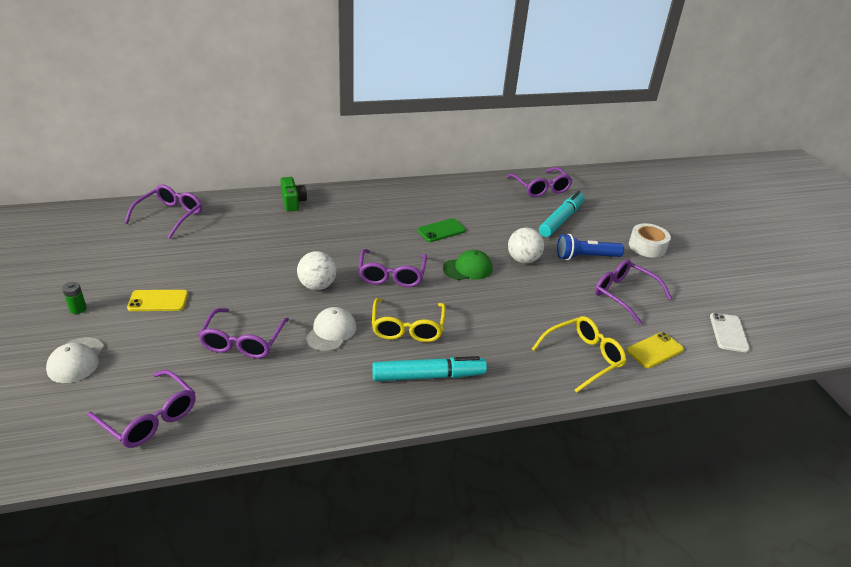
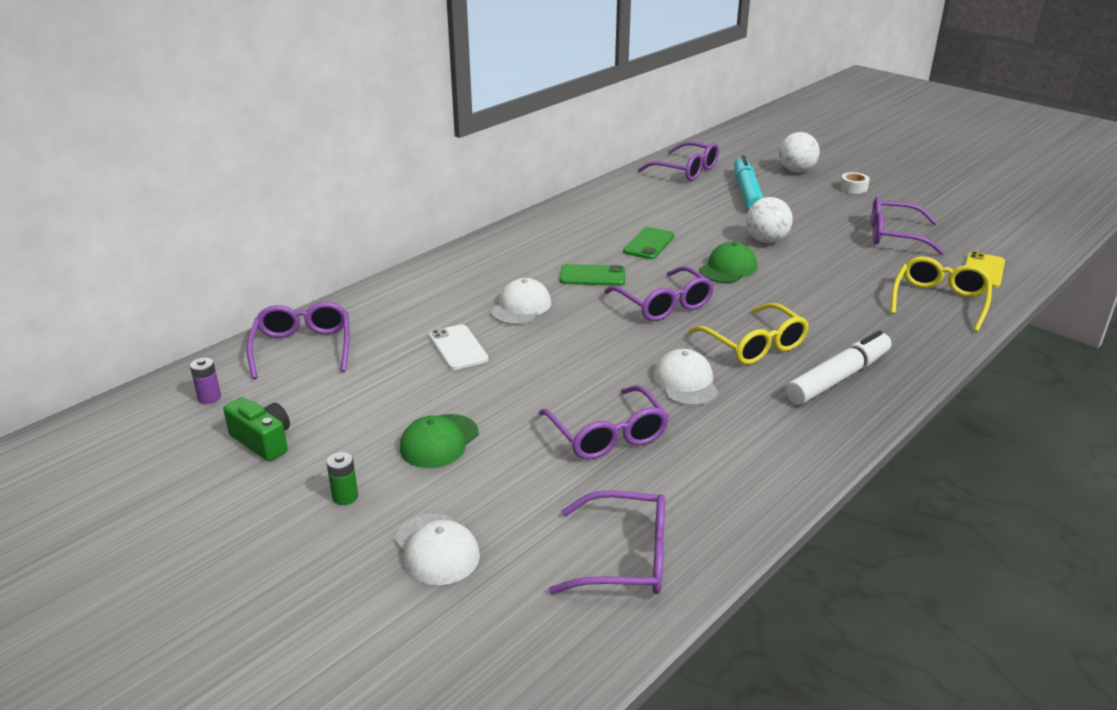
camera: 30 degrees left, 5 degrees down
yellow phone [127,290,188,311] -> green cap [400,414,479,468]
green camera [280,177,307,212] -> green camera moved to [223,397,290,461]
white ball [297,251,336,290] -> white ball moved to [779,132,820,172]
turquoise marker [372,356,487,381] -> white marker [786,330,892,405]
blue flashlight [557,234,624,260] -> none
white tape [629,223,671,258] -> white tape [840,172,870,194], size x0.61
white phone [710,313,750,352] -> white phone moved to [429,324,489,370]
none -> purple battery [190,358,221,404]
none -> white cap [491,278,551,325]
none -> green phone [560,264,625,286]

